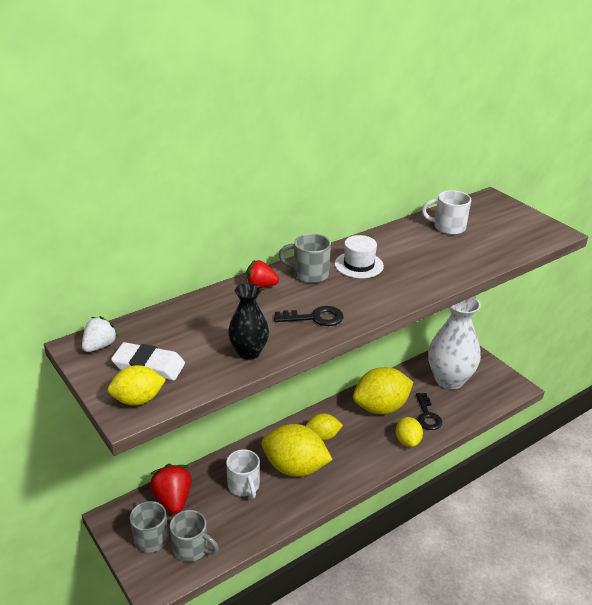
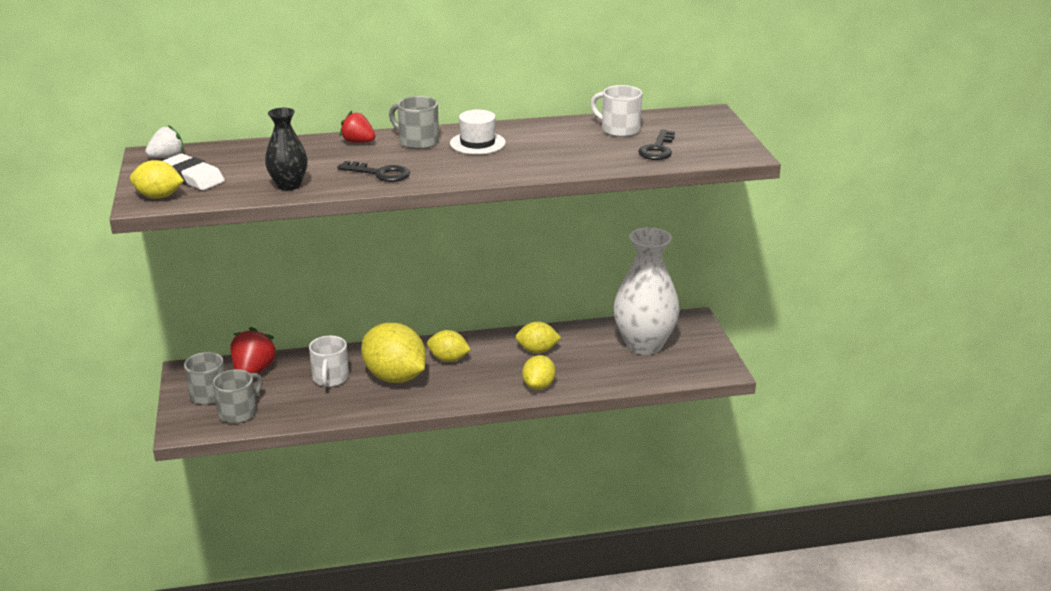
camera: 25 degrees right, 5 degrees down
grey mug [170,510,219,562] -> grey mug turned 105 degrees counterclockwise [213,369,263,423]
yellow lemon [353,367,414,414] -> yellow lemon [516,322,561,353], size x0.55
black key [416,393,442,430] -> black key moved to [638,130,675,160]

